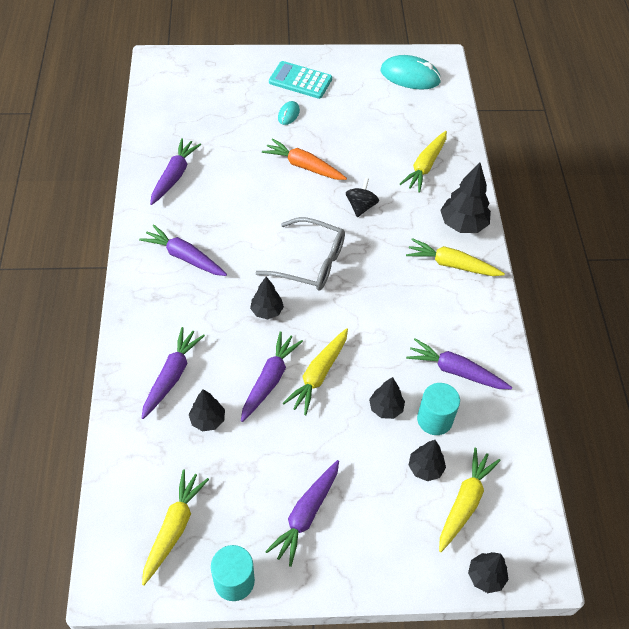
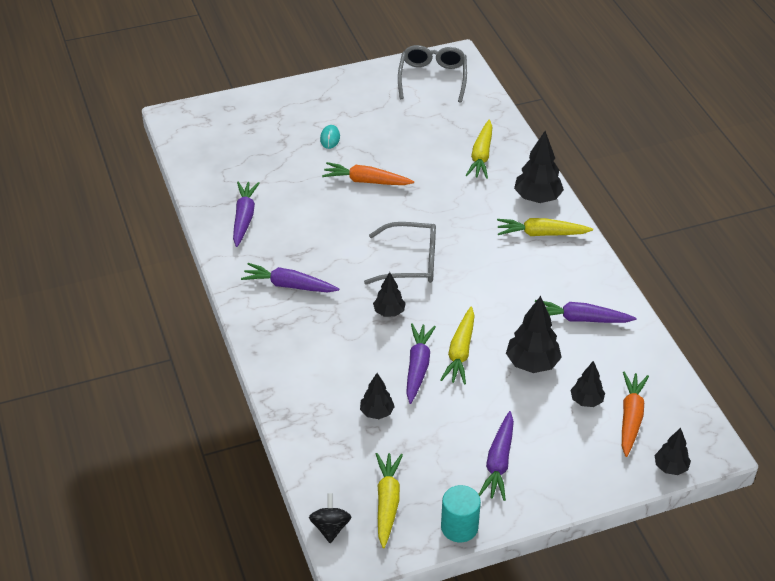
camera: 15 degrees left, 10 degrees down
purple carrot [142,327,205,419] -> none
turquoise calculator [269,61,332,99] -> none
black spinning top [346,178,379,217] -> black spinning top moved to [309,493,351,543]
black tree [369,377,405,419] -> black tree [506,296,562,373], size x1.64
turquoise mouse [381,55,441,89] -> grey glasses [398,45,467,103]
turquoise cylinder [417,383,460,435] -> none
yellow carrot [439,448,501,552] -> orange carrot [622,371,649,457]

